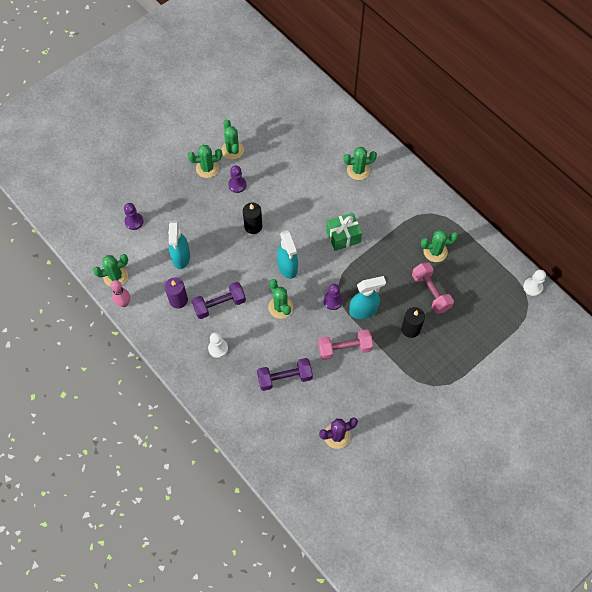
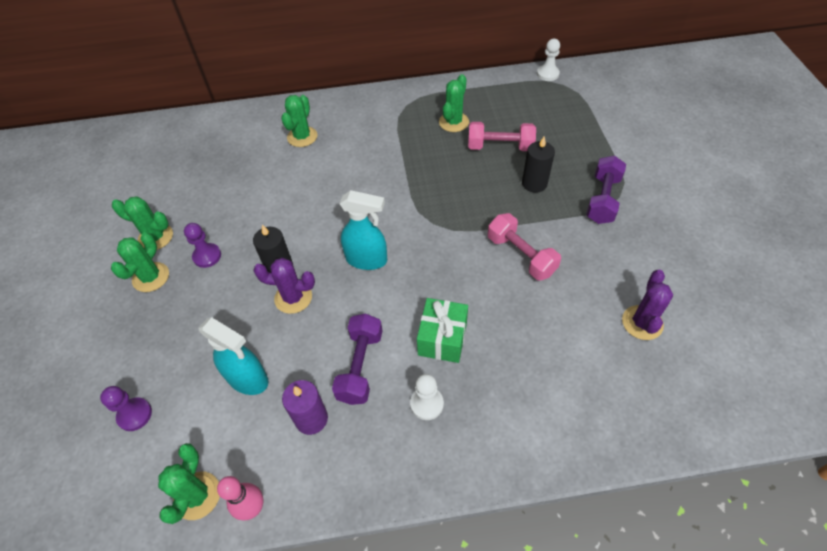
camera: 55 degrees left, 10 degrees down
purple dumbbell [257,358,313,391] -> purple dumbbell moved to [586,155,626,224]
green cactus [268,279,293,319] -> none
pink dumbbell [318,329,373,360] -> pink dumbbell turned 60 degrees counterclockwise [488,213,561,280]
purple pawn [323,284,343,310] -> none
green gift [326,213,362,251] -> green gift moved to [417,298,468,363]
turquoise spray bottle [349,276,386,319] -> none
none -> purple cactus [253,258,315,314]

